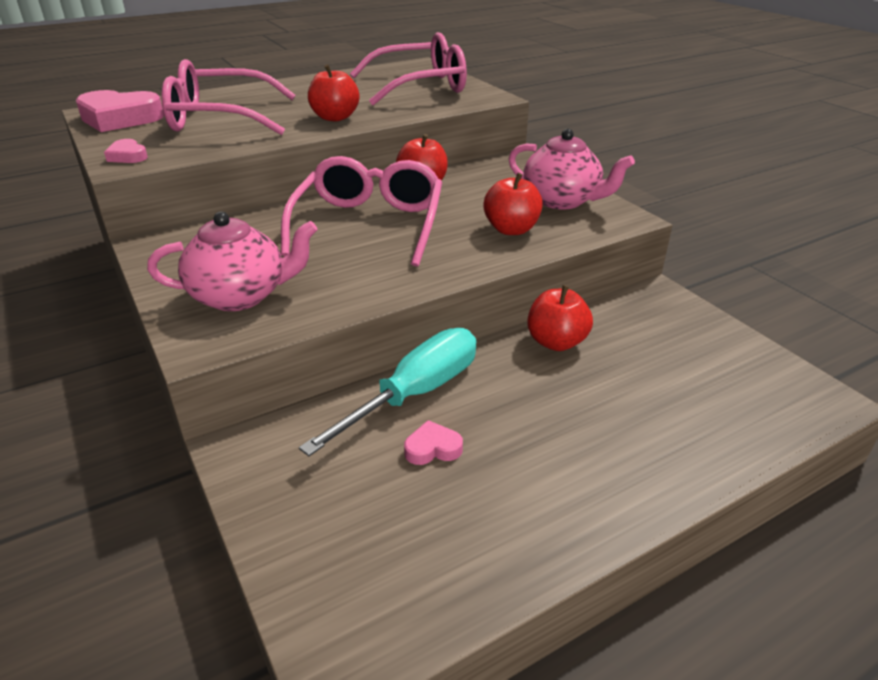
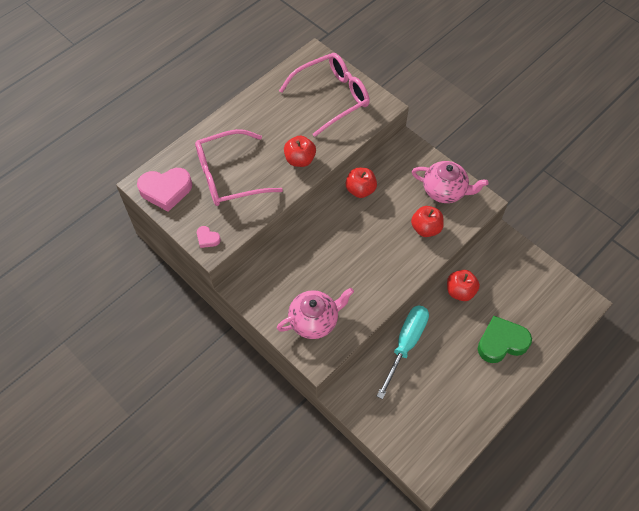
camera: 15 degrees left, 25 degrees up
pink glasses [281,156,442,267] -> none
pink heart [404,420,463,465] -> none
none -> green heart [478,316,532,363]

